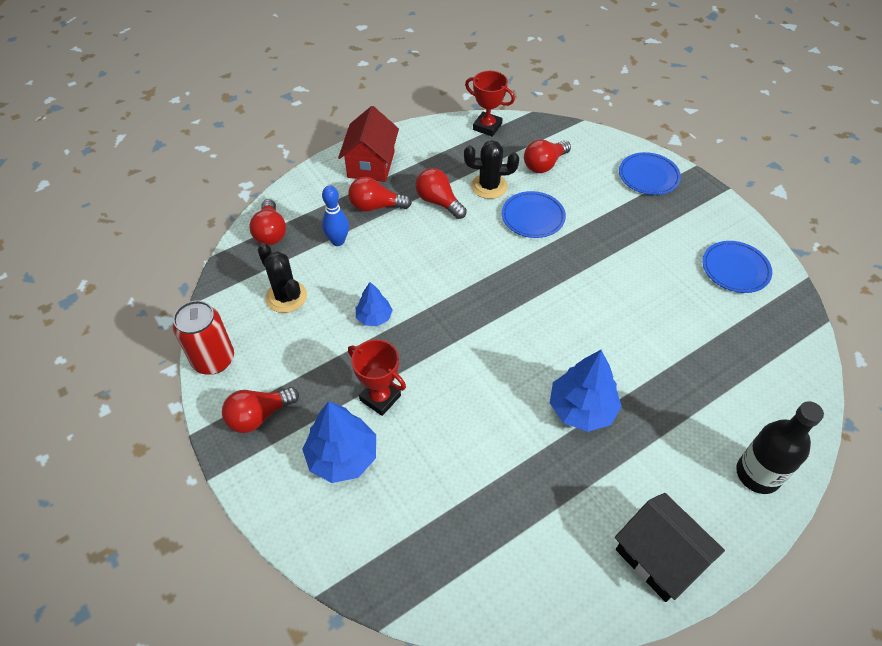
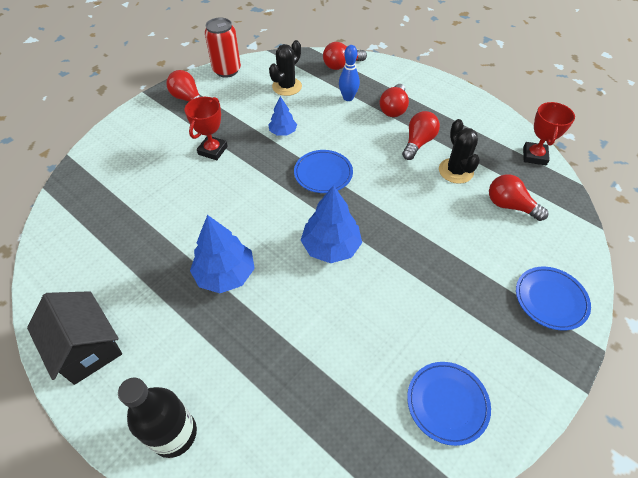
camera: 75 degrees right, 0 degrees up
blue tree [302,401,376,483] -> blue tree moved to [301,185,362,263]
red house [338,106,399,182] -> none
red light bulb [348,177,412,212] -> red light bulb turned 150 degrees counterclockwise [379,84,409,117]
blue plate [502,191,566,238] -> blue plate moved to [294,150,353,193]
black house [615,493,725,602] -> black house turned 75 degrees counterclockwise [27,291,122,385]

